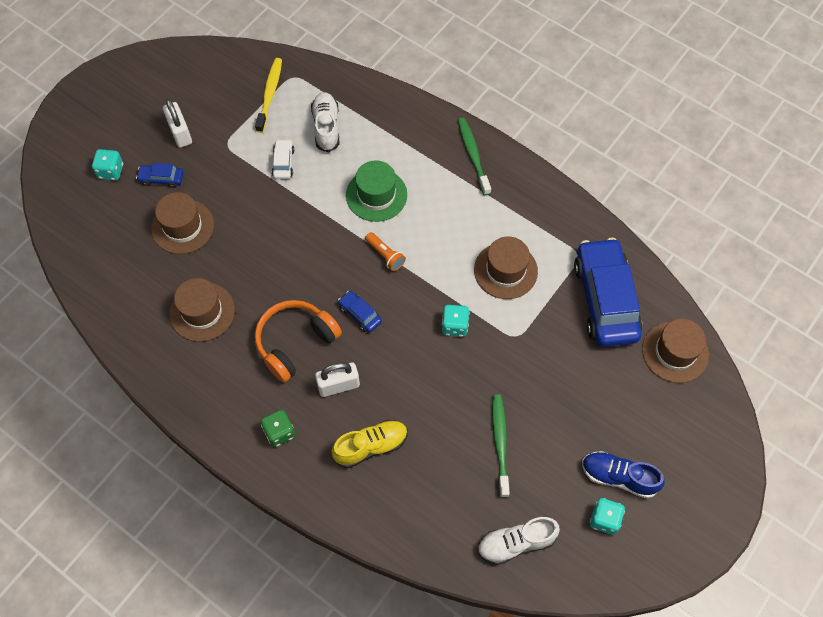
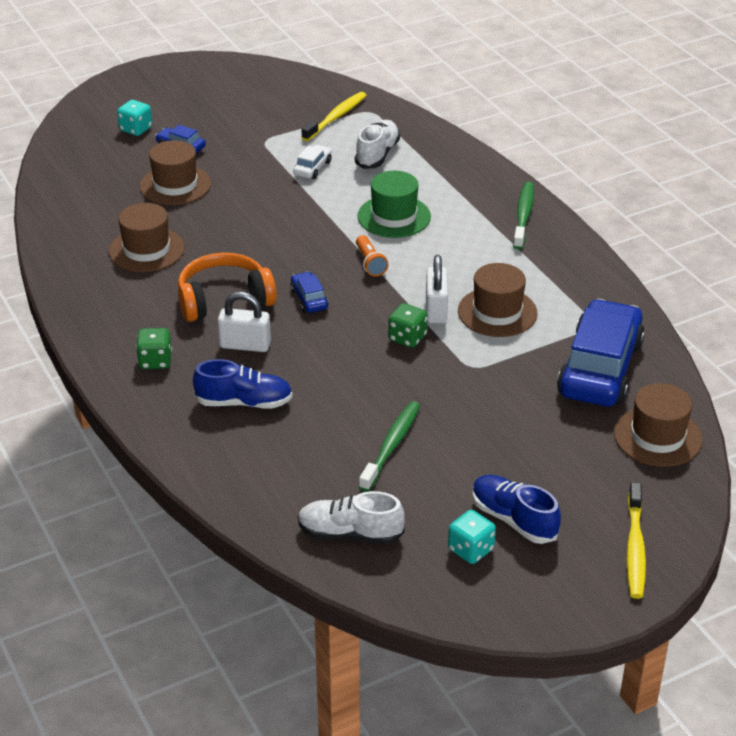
camera: 25 degrees right, 25 degrees down
white padlock [163,99,192,148] -> white padlock moved to [426,255,448,324]
yellow shoe [331,420,408,468] -> blue shoe [193,359,293,409]
turquoise dice [442,305,470,337] -> green dice [388,303,428,348]
none -> yellow toothbrush [627,482,646,599]

